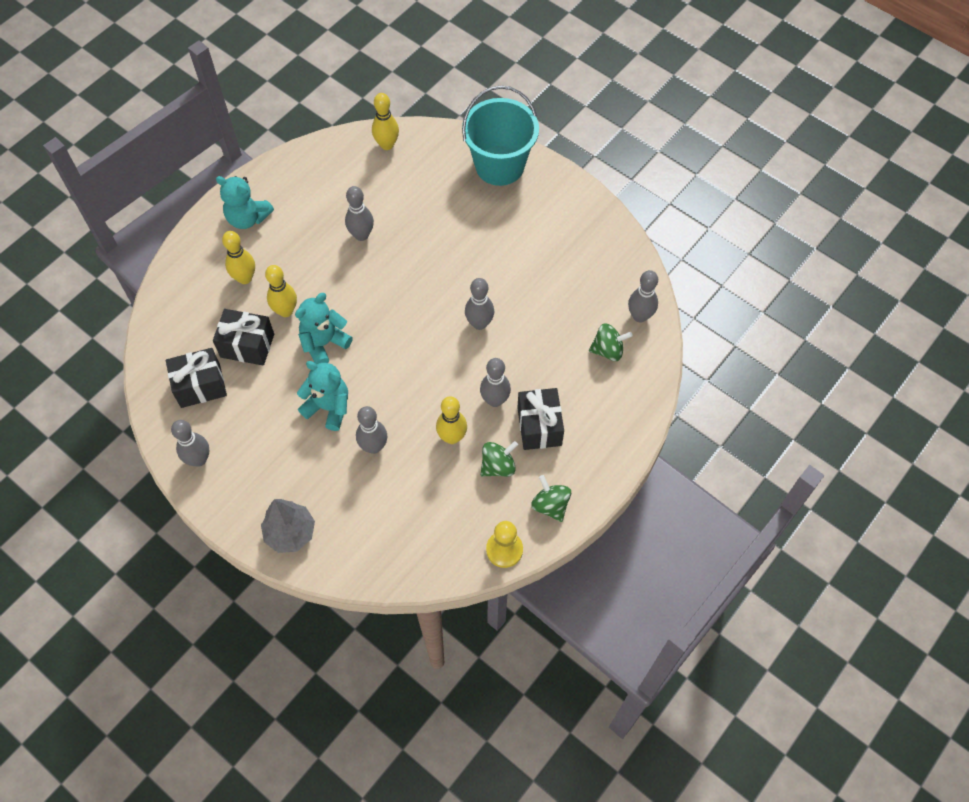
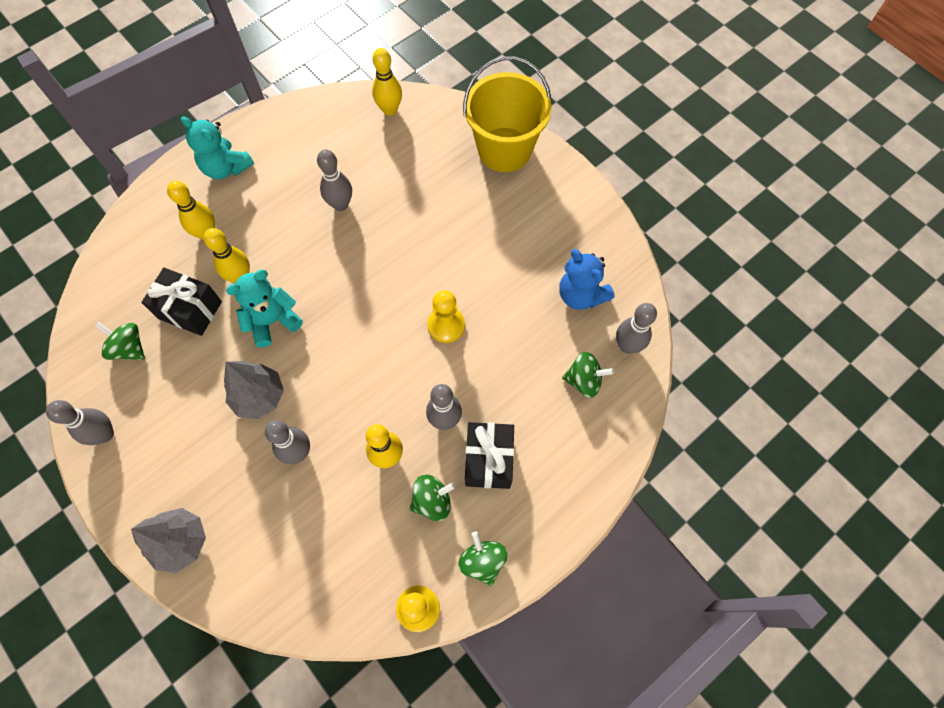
camera: 10 degrees right, 5 degrees up
black gift [166,348,227,408] -> green spinning top [94,321,145,360]
turquoise teddy bear [297,361,348,431] -> grey tree [224,361,284,419]
turquoise bucket [462,85,539,186] -> yellow bucket [463,56,551,172]
grey bowling pin [465,278,494,330] -> yellow pawn [427,290,465,343]
none -> blue teddy bear [559,249,614,310]

